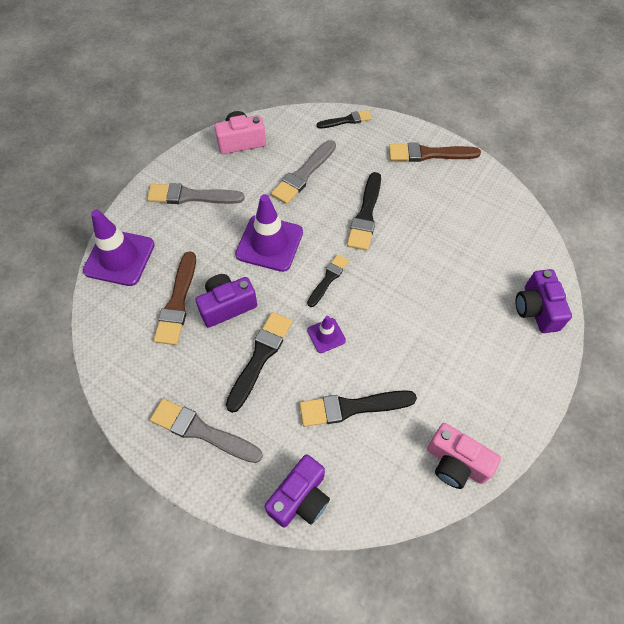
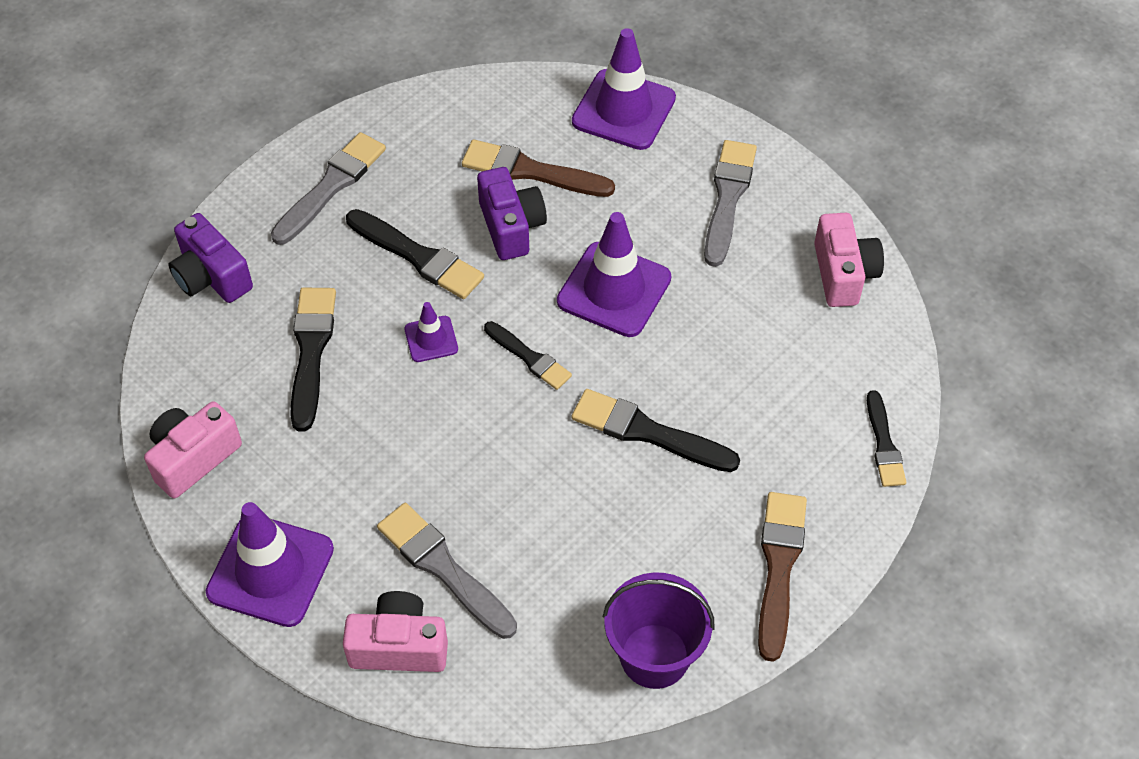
camera: 100 degrees right, 5 degrees down
grey brush [271,140,336,204] -> grey brush moved to [377,503,517,639]
purple camera [515,269,572,333] -> pink camera [343,591,448,672]
none -> purple traffic cone [206,502,334,627]
none -> purple bucket [603,573,715,689]

